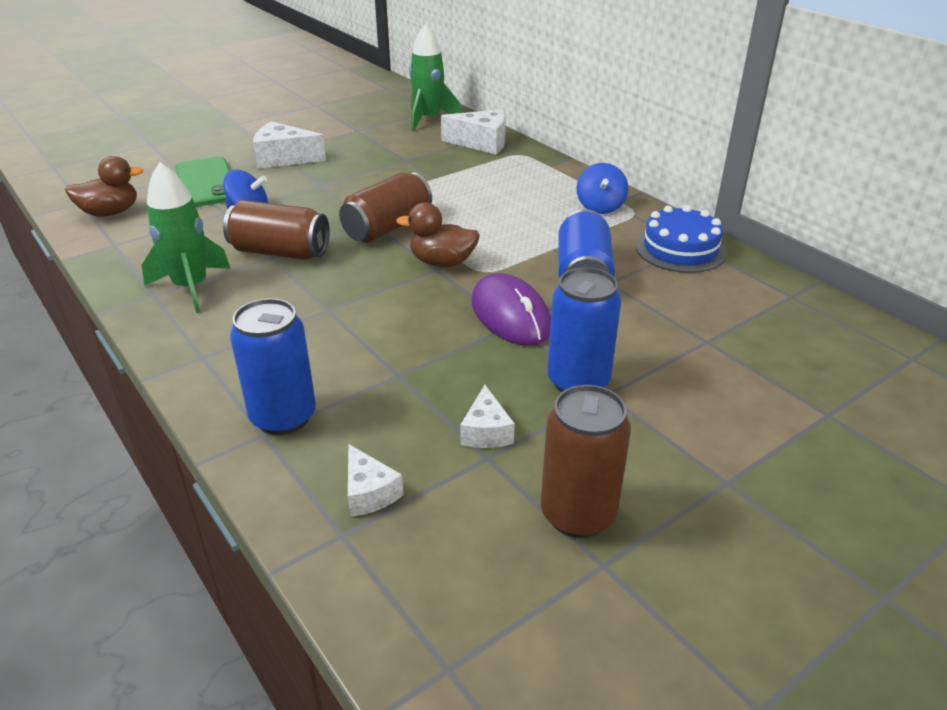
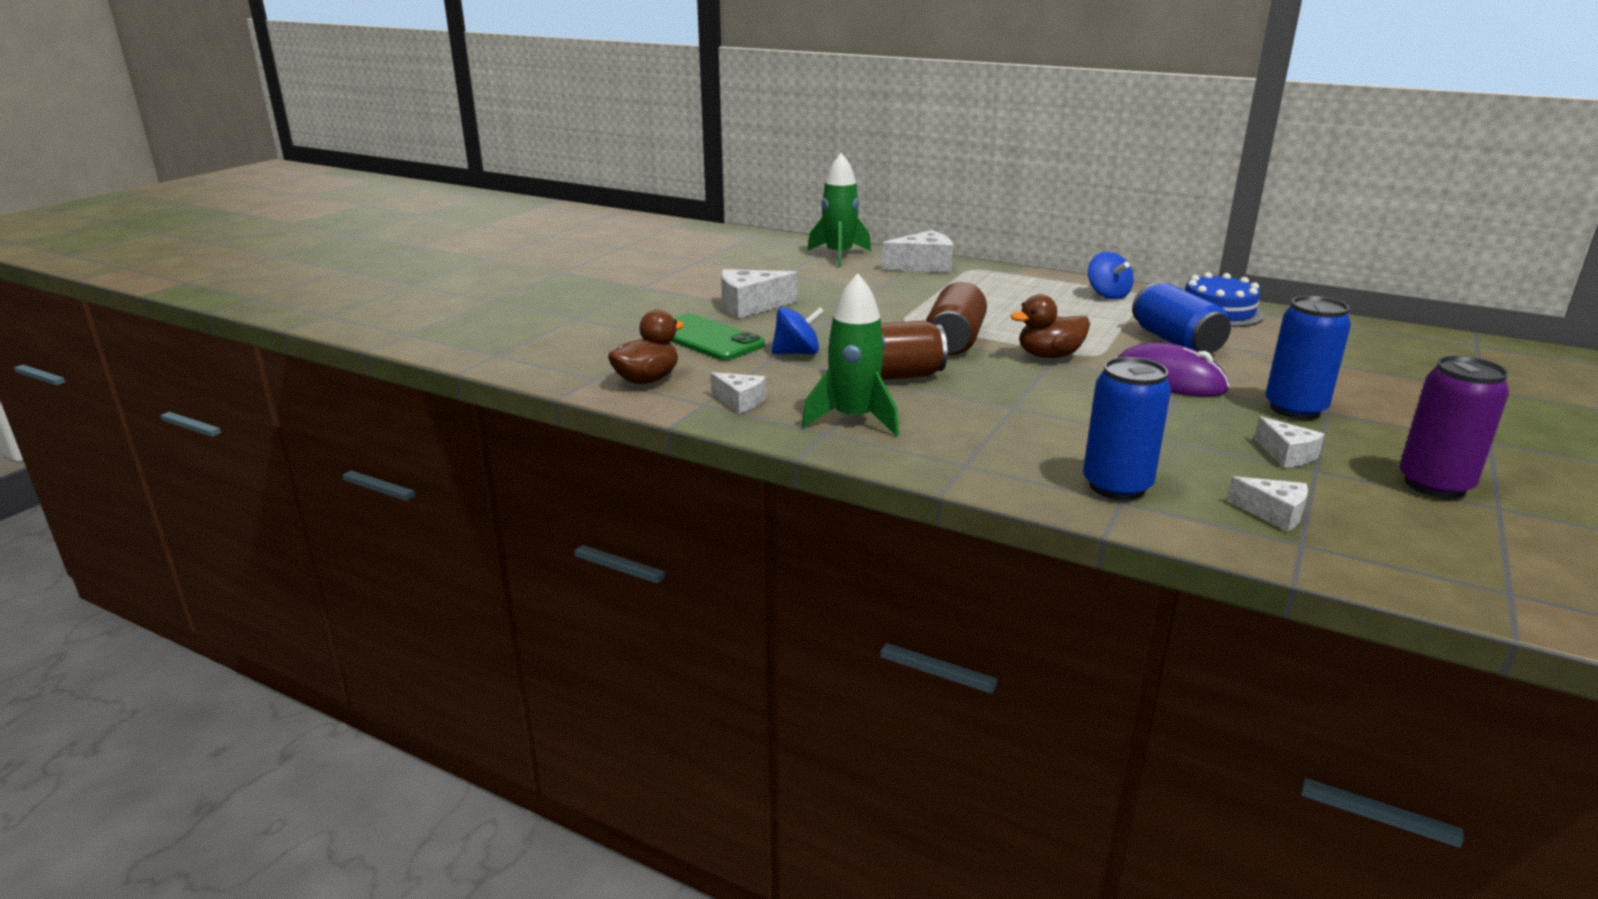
camera: 25 degrees left, 10 degrees down
brown can [541,385,631,538] -> purple can [1399,356,1509,499]
none -> white cheese [711,372,766,413]

